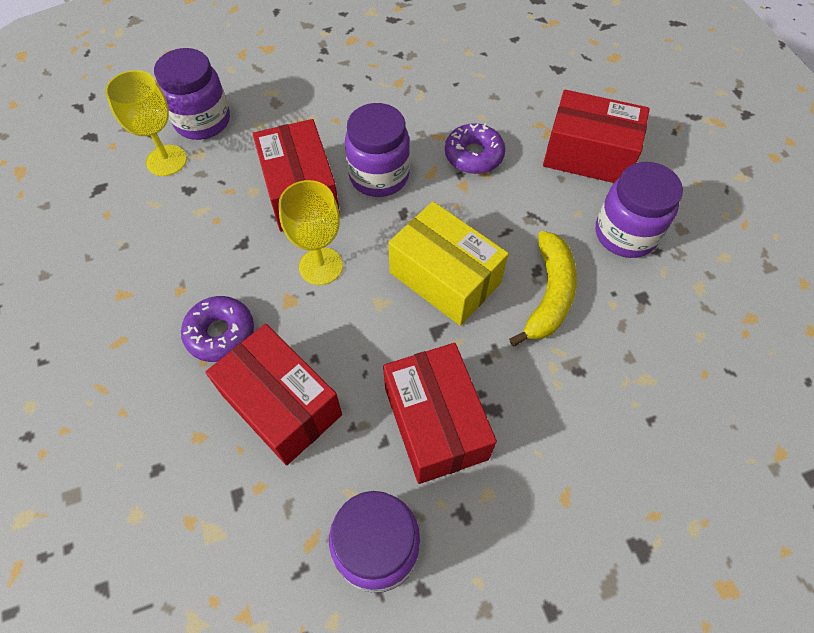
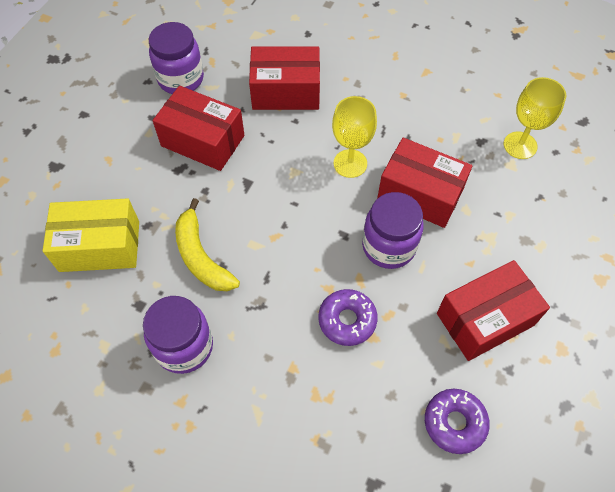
camera: 135 degrees right, 0 degrees up
purple jar [154,48,230,140] -> none
purple donut [181,296,254,362] -> purple donut moved to [425,389,490,454]
yellow box [388,201,509,326] -> yellow box moved to [43,198,139,272]
red box [543,90,650,183] -> red box moved to [437,260,550,361]

